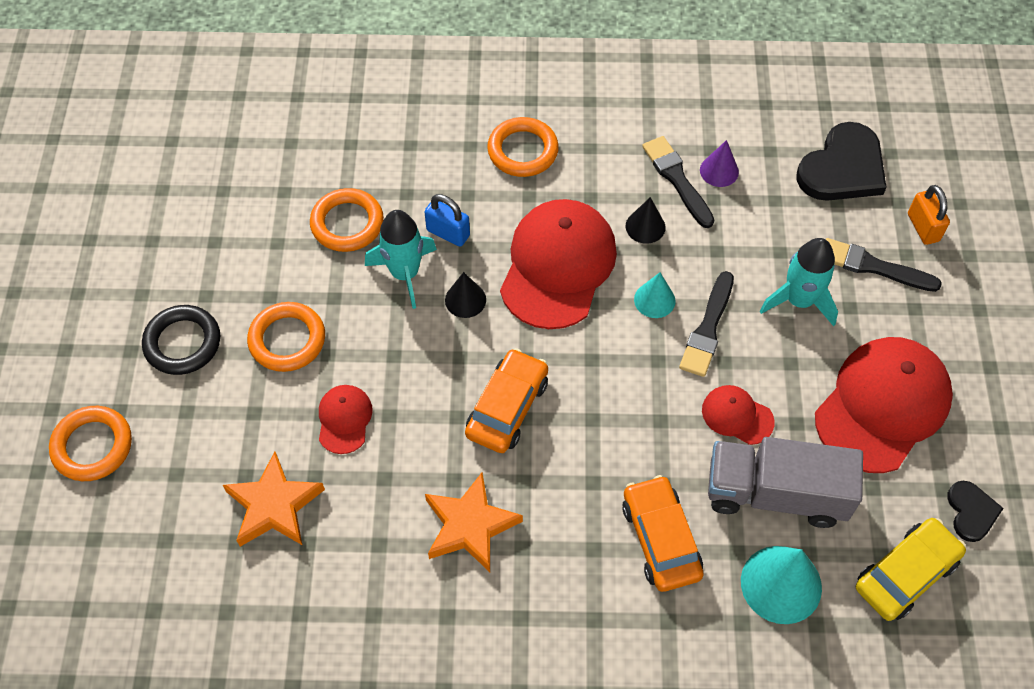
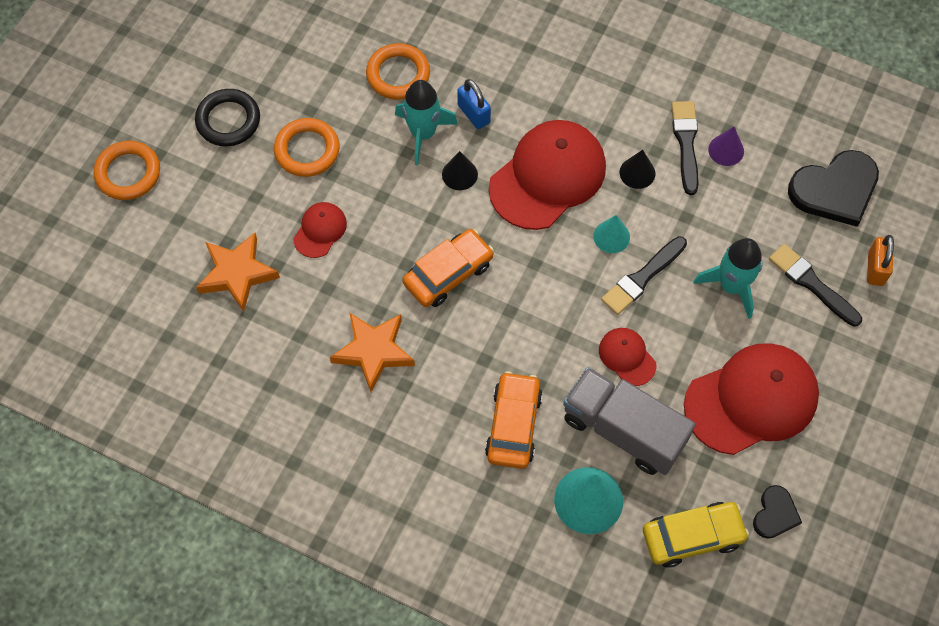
camera: 25 degrees right, 5 degrees up
orange ring [487,117,559,177] -> none

